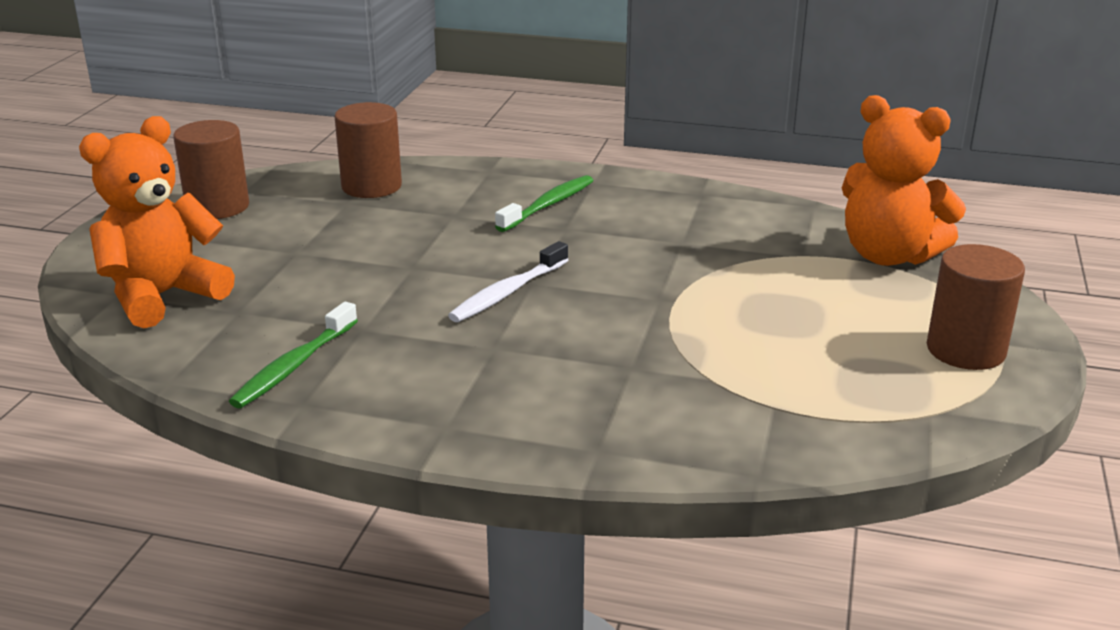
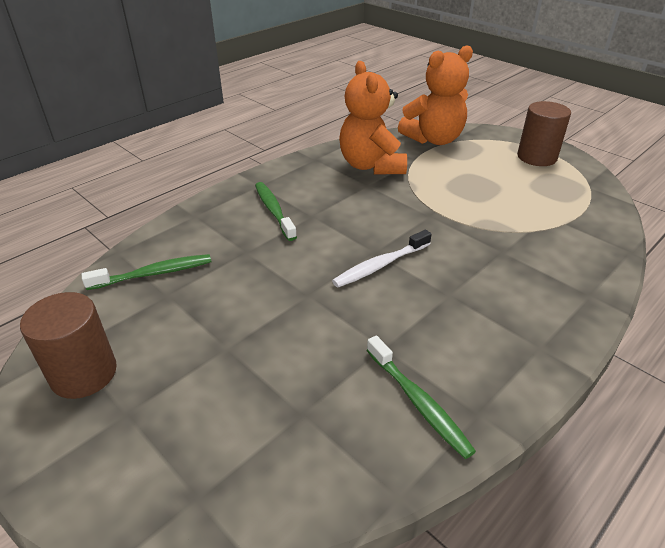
camera: 60 degrees left, 10 degrees up
orange teddy bear [79,116,235,328] -> orange teddy bear moved to [339,61,407,175]
brown cylinder [334,102,402,198] -> green toothbrush [82,254,212,290]
white toothbrush [448,241,568,322] -> white toothbrush turned 75 degrees clockwise [332,230,432,287]

